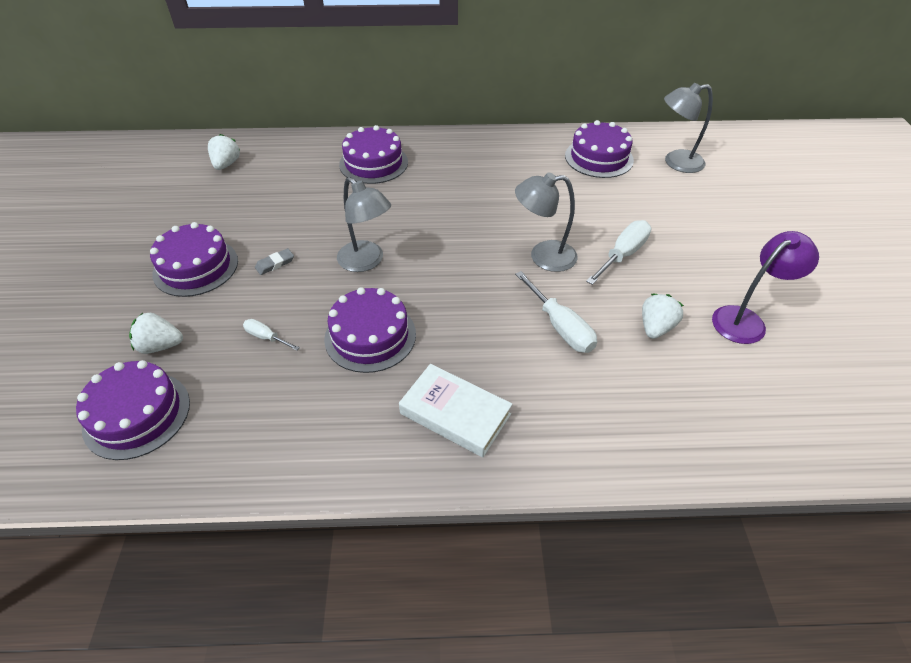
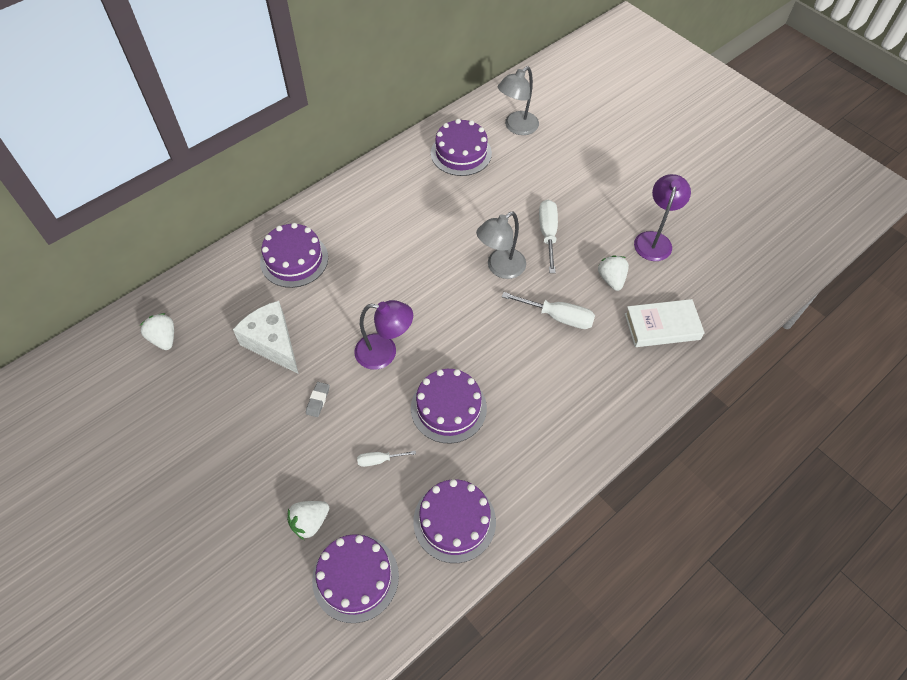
camera: 40 degrees left, 10 degrees up
purple cake [150,222,238,297] -> purple cake moved to [413,479,496,563]
grey lamp [337,177,391,272] -> purple lamp [354,300,413,369]
white book [399,364,512,457] -> white book moved to [625,299,705,347]
none -> white cheese [233,301,299,374]

